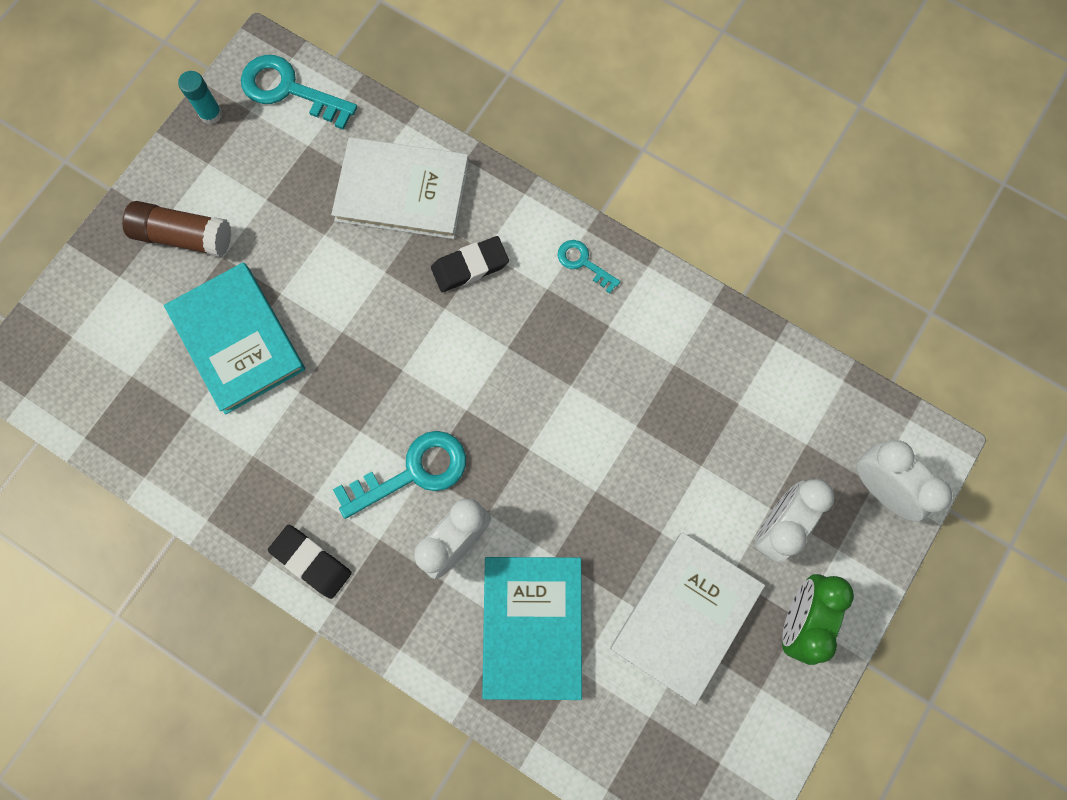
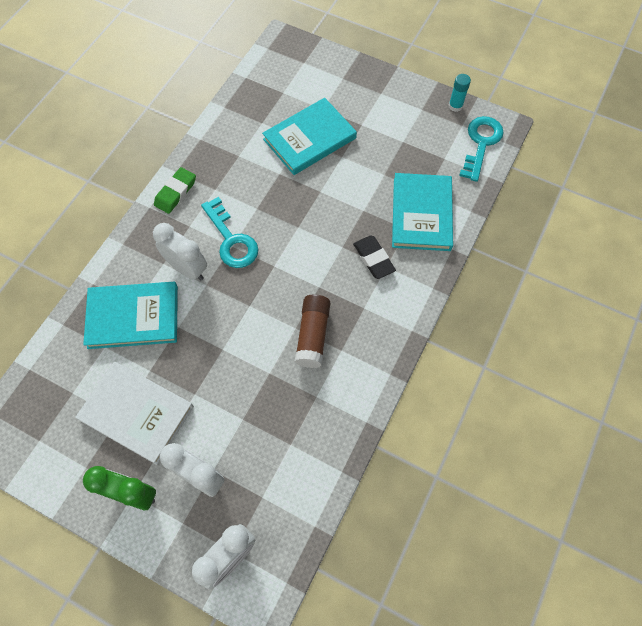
camera: 85 degrees right, 10 degrees down
brown glue stick [122,201,231,257] -> brown glue stick moved to [295,295,330,368]
black eraser [268,525,352,599] -> green eraser [154,167,196,214]
white book [331,137,469,239] -> turquoise book [392,173,453,251]
turquoise key [558,240,620,294] -> none

